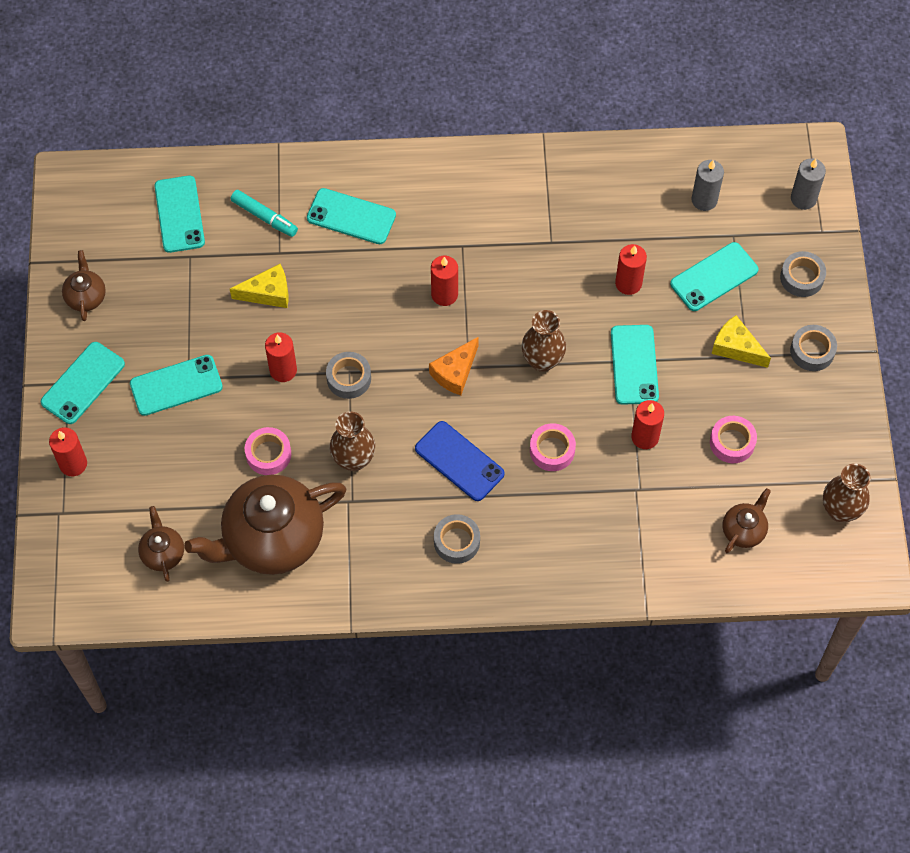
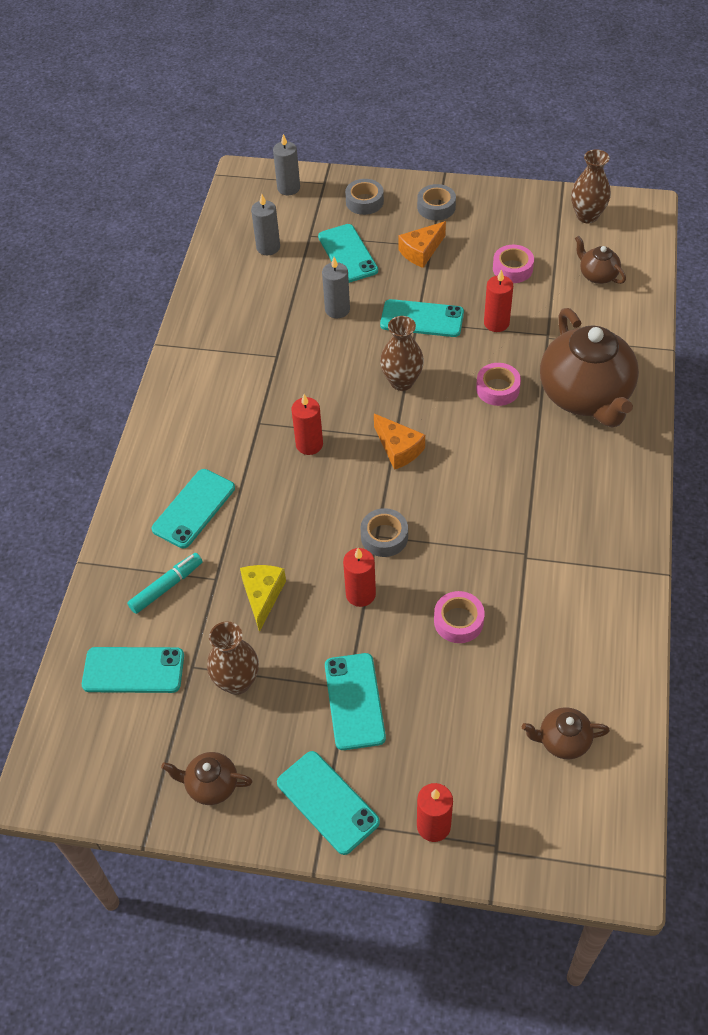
camera: 75 degrees left, 10 degrees down
brown teapot [184,475,346,575] -> brown teapot moved to [540,308,639,427]
brown vase [330,411,375,471] -> brown vase moved to [207,621,259,695]
blue phone [415,421,505,501] -> none
grey tape [434,514,480,564] -> none
red candle [615,244,647,295] -> grey candle [322,257,350,318]
yellow cheese [712,315,771,368] -> orange cheese [398,221,446,268]

